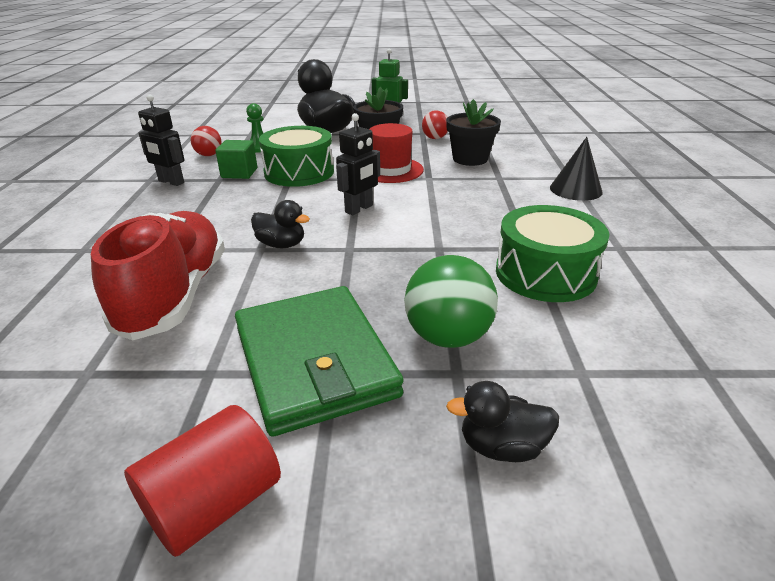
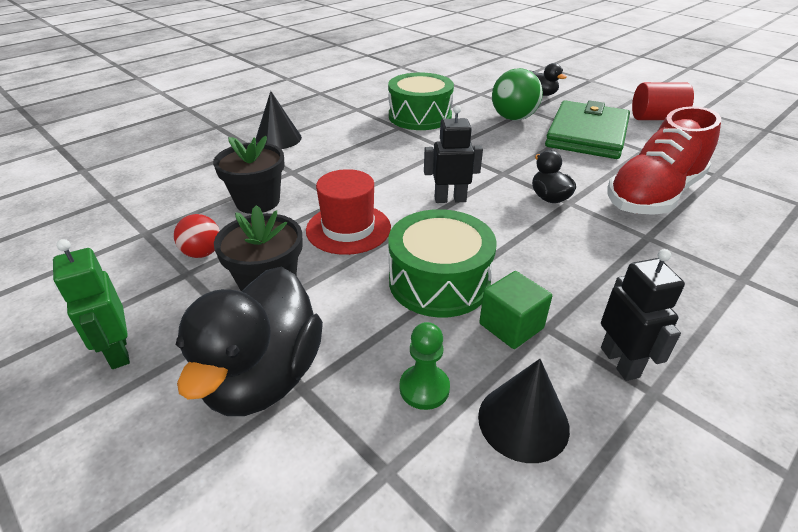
camera: 135 degrees left, 5 degrees up
red ball [191,126,222,156] -> black cone [478,359,570,463]

